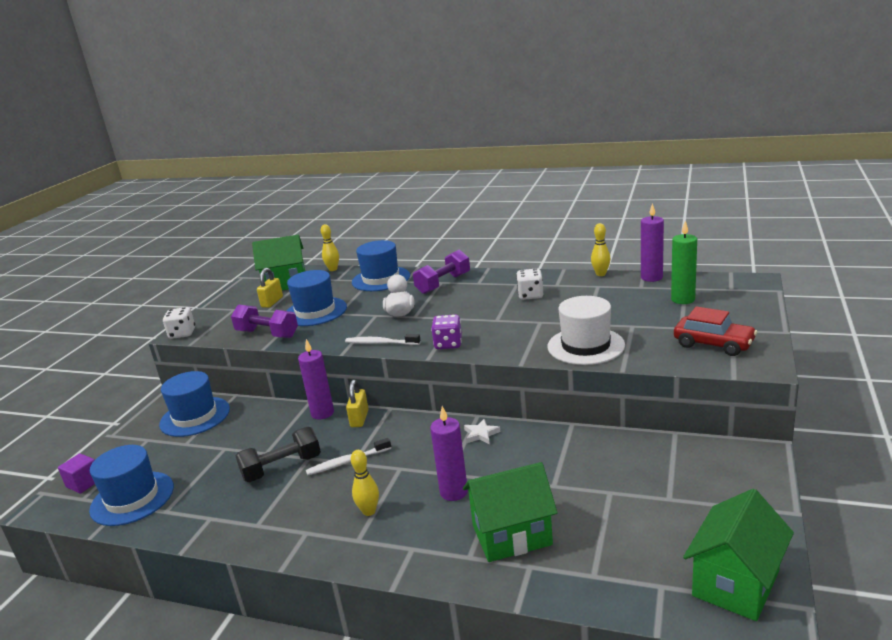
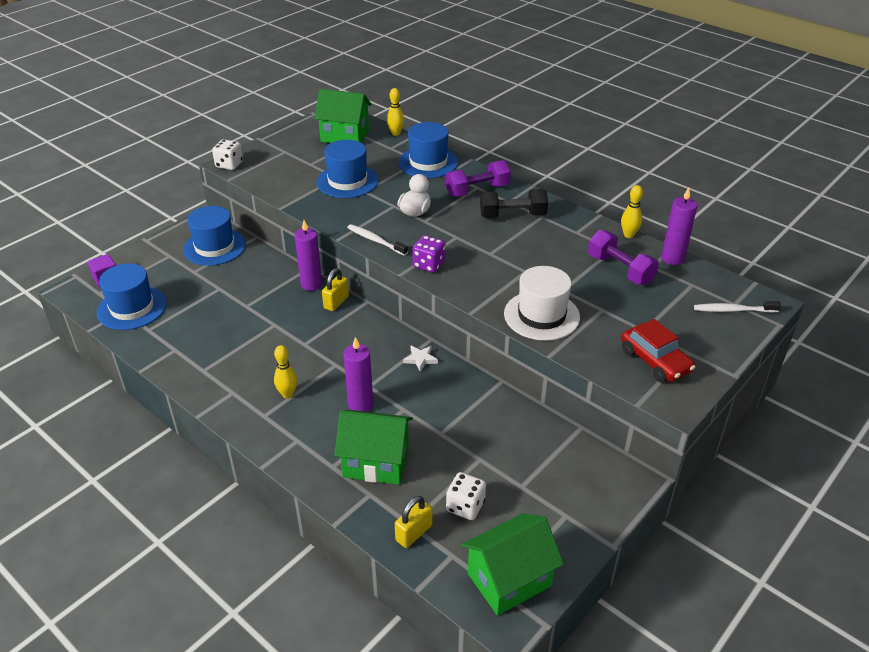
camera: 20 degrees right, 15 degrees up
purple dumbbell [231,304,298,338] -> purple dumbbell moved to [588,230,659,285]
black dumbbell [235,427,321,482] -> black dumbbell moved to [480,189,548,218]
yellow padlock [257,268,283,308] -> yellow padlock moved to [395,496,432,548]
white toothbrush [306,438,391,476] -> white toothbrush moved to [694,301,781,313]
white dice [516,268,543,300] -> white dice moved to [446,472,486,520]
green candle [671,221,697,304] -> none

